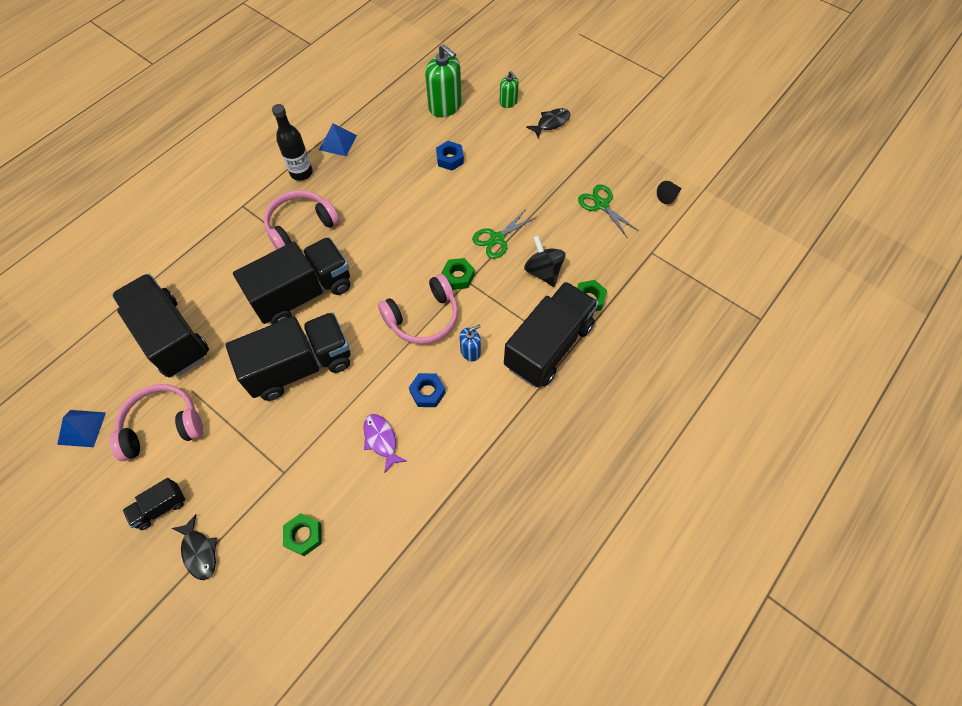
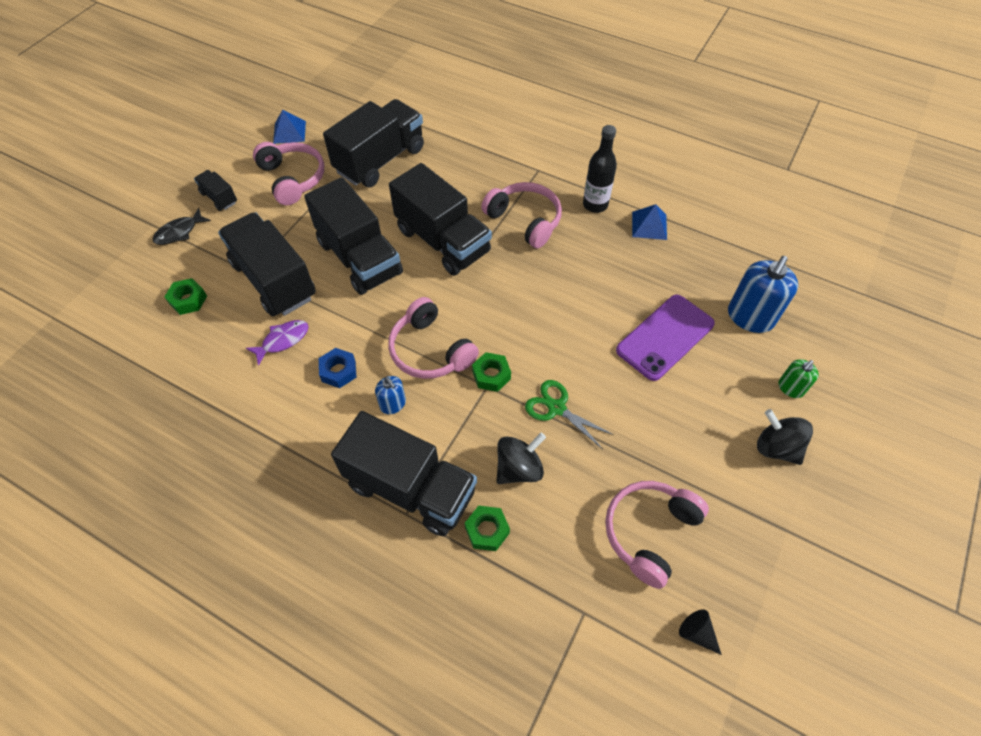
camera: 80 degrees right, 5 degrees down
green soap dispenser [425,44,462,117] -> blue soap dispenser [728,256,798,333]
blue nut [436,141,464,171] -> purple phone [616,295,715,381]
black fish [526,108,570,138] -> black spinning top [757,409,813,465]
green scissors [578,184,639,238] -> pink headphones [605,481,709,589]
none -> black truck [218,212,316,316]

